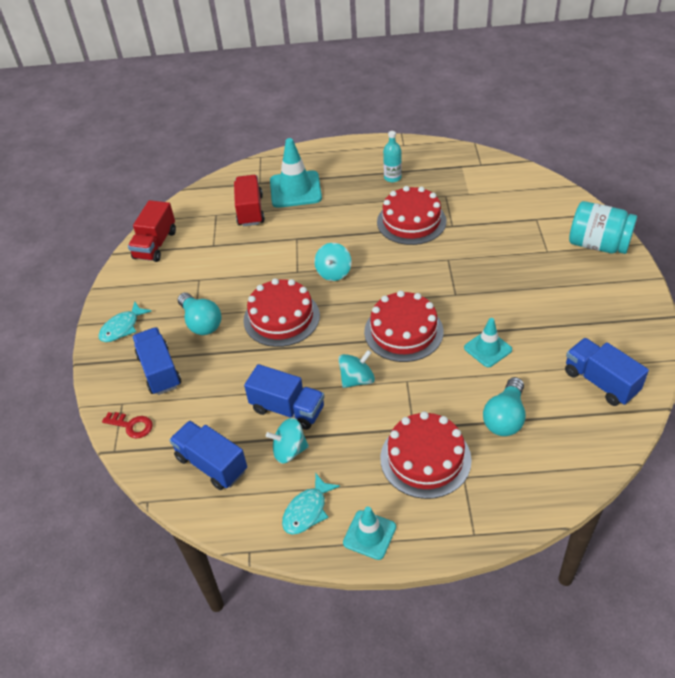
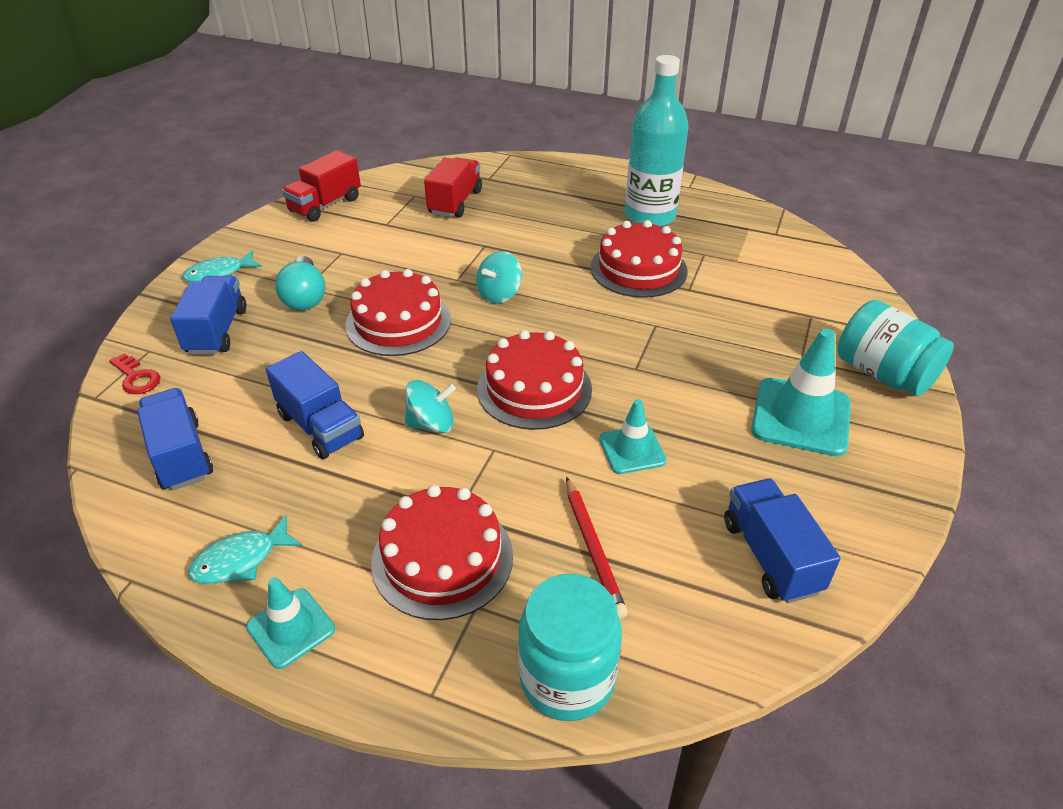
camera: 20 degrees right, 5 degrees down
turquoise spinning top [266,418,309,463] -> none
turquoise traffic cone [270,138,322,208] -> turquoise traffic cone moved to [751,329,851,456]
turquoise bottle [383,131,402,182] -> turquoise bottle [625,55,688,227], size x2.16
turquoise light bulb [483,377,526,436] -> red pencil [566,477,628,619]
none -> turquoise jar [518,574,622,721]

